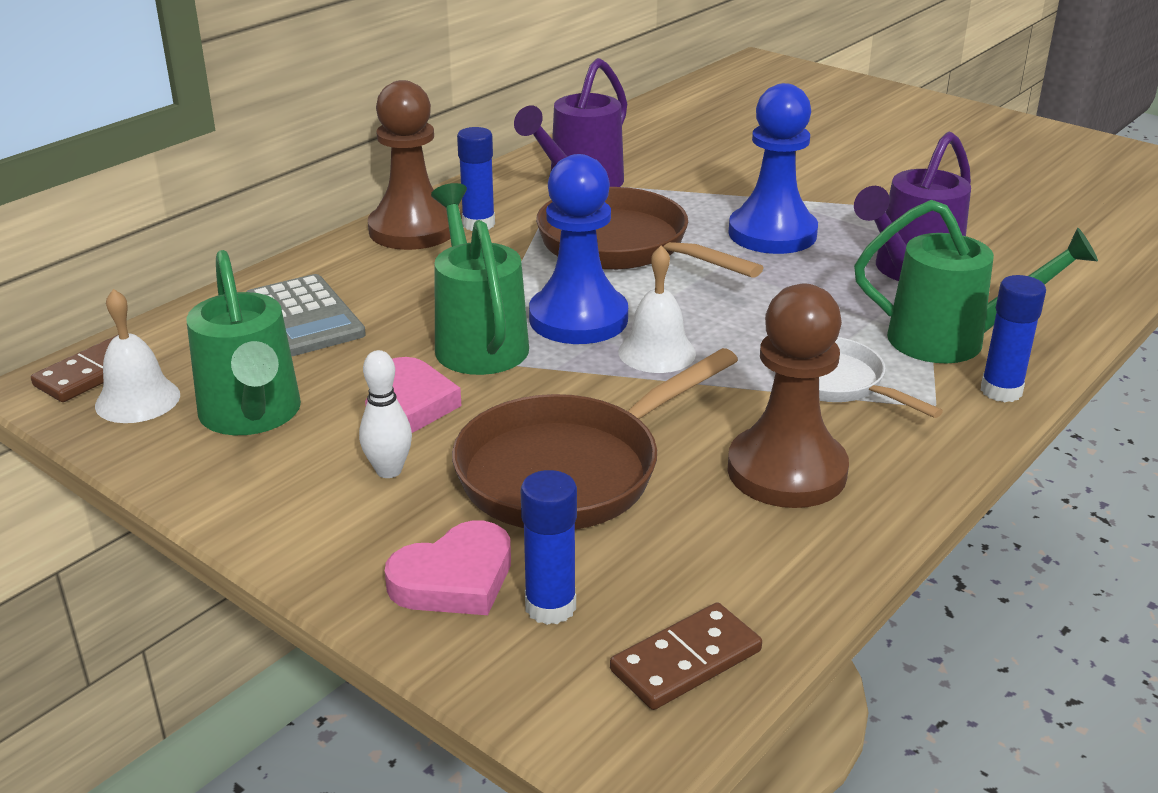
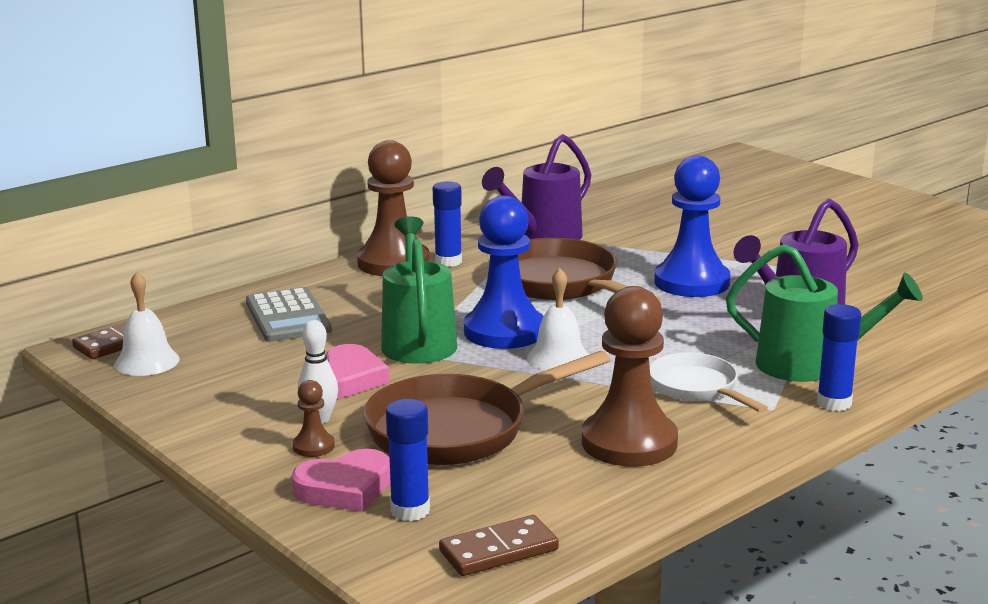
camera: 10 degrees right, 10 degrees down
green watering can [187,250,301,435] -> none
none -> brown pawn [292,380,335,457]

